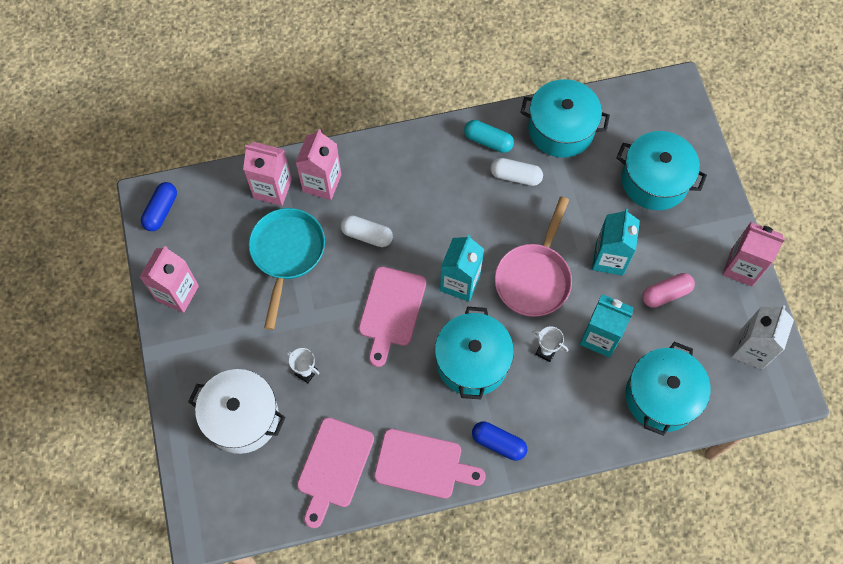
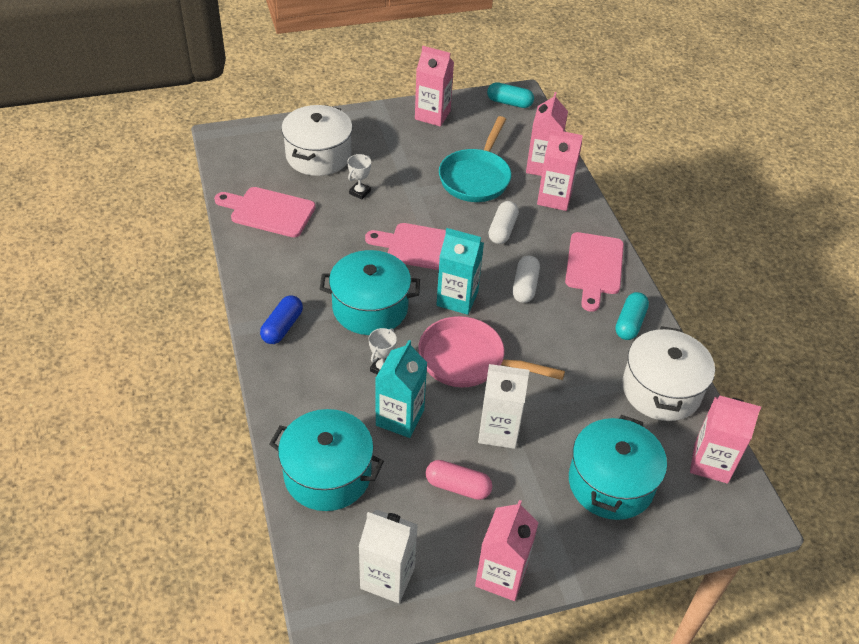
camera: 85 degrees right, 20 degrees down
blue capsule [141,182,177,231] -> turquoise capsule [487,82,534,108]
turquoise pan [249,208,325,330] -> turquoise pan turned 105 degrees clockwise [439,116,511,202]
pink cutting board [374,429,485,499] -> pink cutting board moved to [565,232,624,312]
white capsule [490,158,543,186] -> white capsule moved to [512,256,540,303]
turquoise pot [520,79,610,158] -> white pot [622,326,715,421]
turquoise carton [592,208,640,276] -> white carton [478,364,530,449]
pink capsule [642,273,695,308] -> pink capsule turned 45 degrees counterclockwise [426,460,492,500]
none -> pink carton [690,395,761,484]

